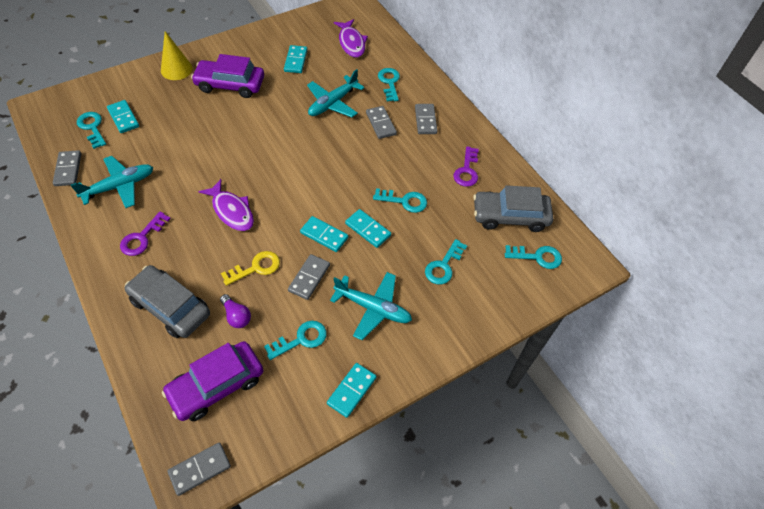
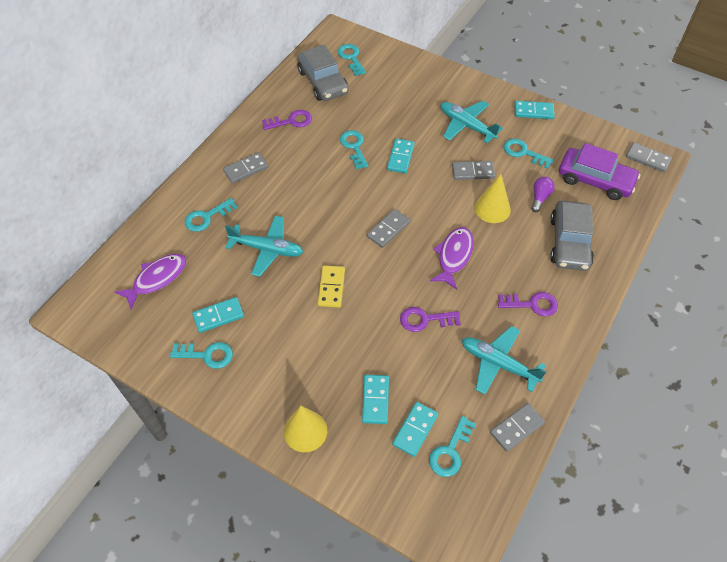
camera: 115 degrees left, 0 degrees up
purple car [191,54,264,98] -> none
yellow key [221,251,280,286] -> yellow cone [475,174,511,223]
turquoise domino [300,216,348,252] -> turquoise domino moved to [362,375,389,424]
turquoise plane [330,272,412,340] -> turquoise plane turned 45 degrees counterclockwise [440,101,503,143]
grey domino [366,106,397,139] -> grey domino moved to [367,209,410,248]
turquoise key [425,239,467,284] -> turquoise key moved to [170,342,233,369]
none -> yellow domino [318,266,345,308]
none -> purple key [400,307,461,332]

